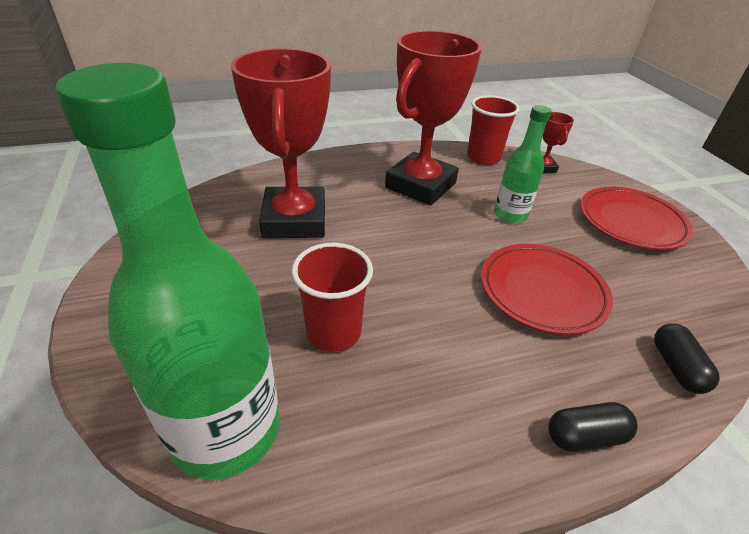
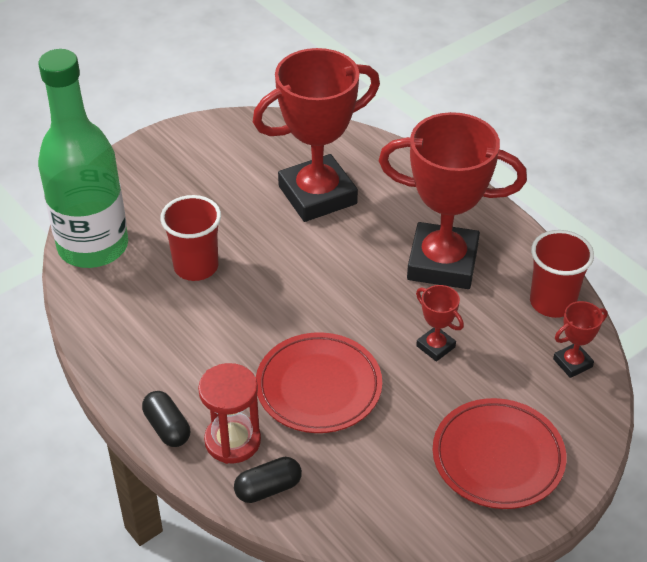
camera: 70 degrees right, 5 degrees up
green bottle [494,105,551,224] -> red trophy [416,285,464,362]
none -> red hourglass [198,363,261,464]

